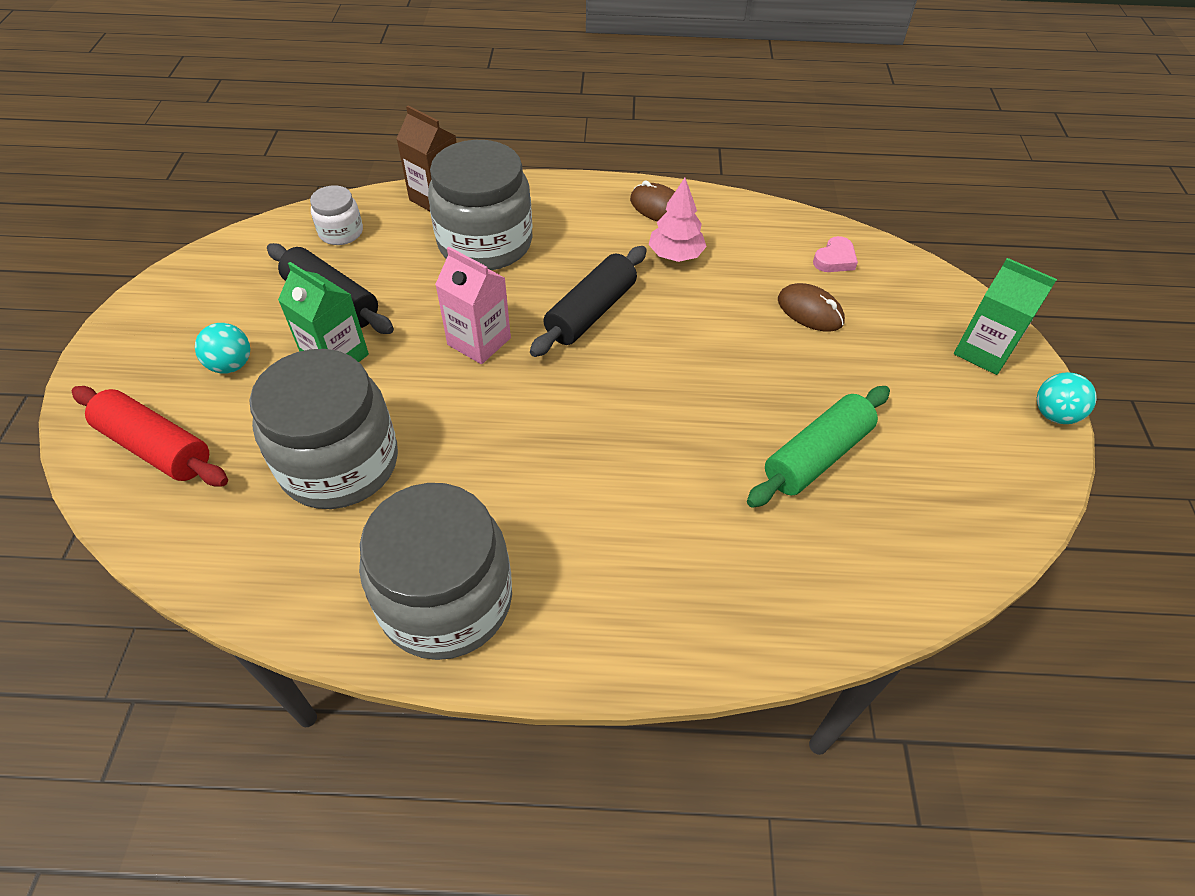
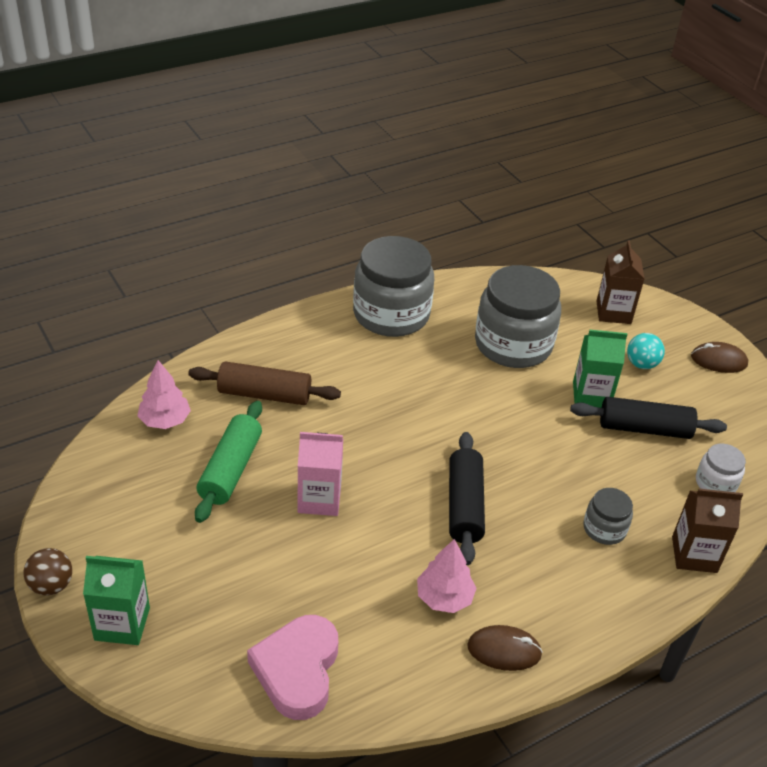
camera: 145 degrees right, 10 degrees down
red rolling pin [72,386,228,487] -> brown carton [597,240,645,324]
grey jar [428,140,533,270] -> grey jar [583,488,633,545], size x0.47
pink carton [435,247,511,364] -> pink carton moved to [298,432,343,516]
brown mouse [778,283,845,332] -> brown mouse moved to [691,342,748,373]
pink heart [813,236,858,272] -> pink heart [247,615,338,720], size x1.98
turquoise ball [1037,372,1097,424] -> brown ball [24,548,72,596]
none -> pink tree [137,360,191,429]
none -> brown rolling pin [188,361,341,405]

